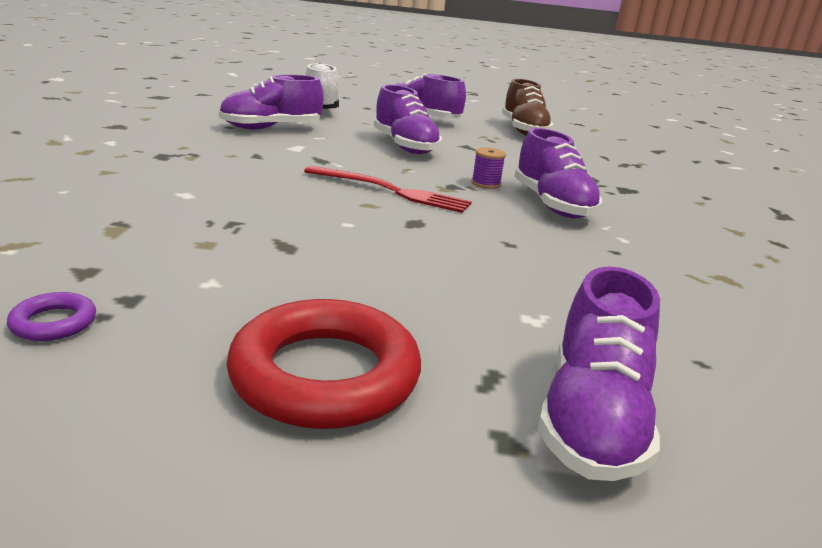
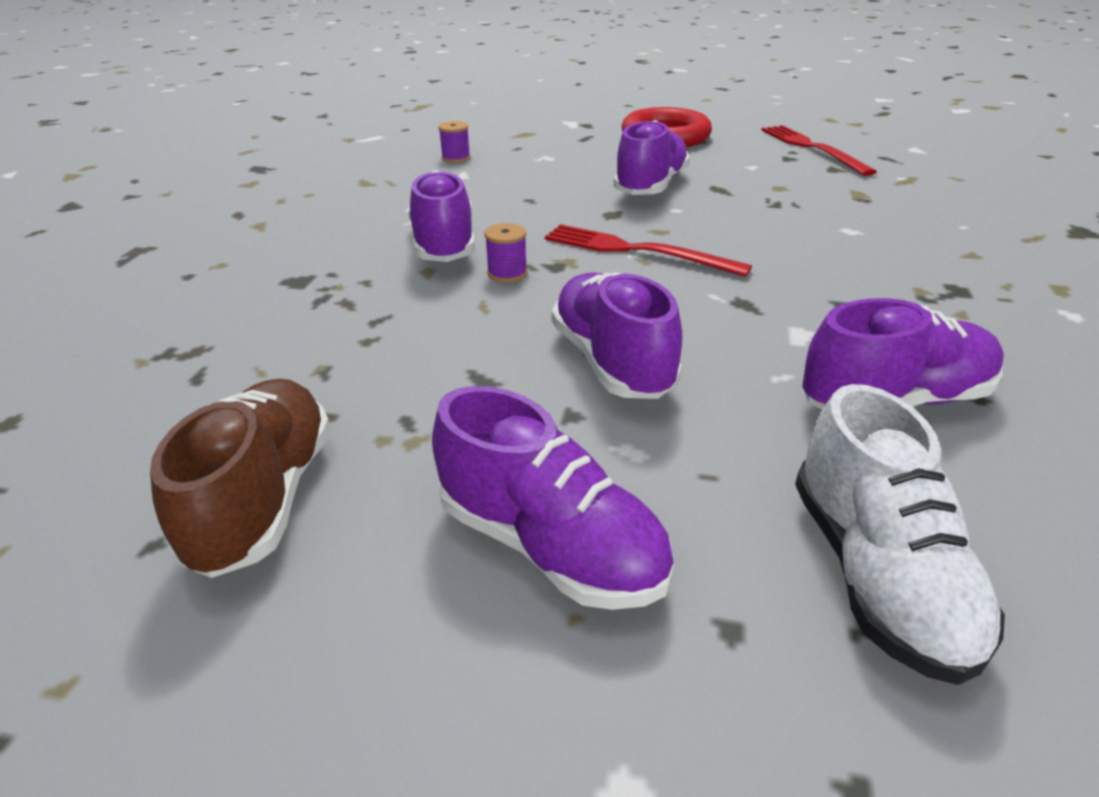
camera: 170 degrees left, 10 degrees up
purple ring [7,292,96,341] -> red fork [761,125,877,176]
purple shoe [538,266,660,481] -> purple shoe moved to [614,120,690,195]
none -> purple spool [438,121,471,163]

